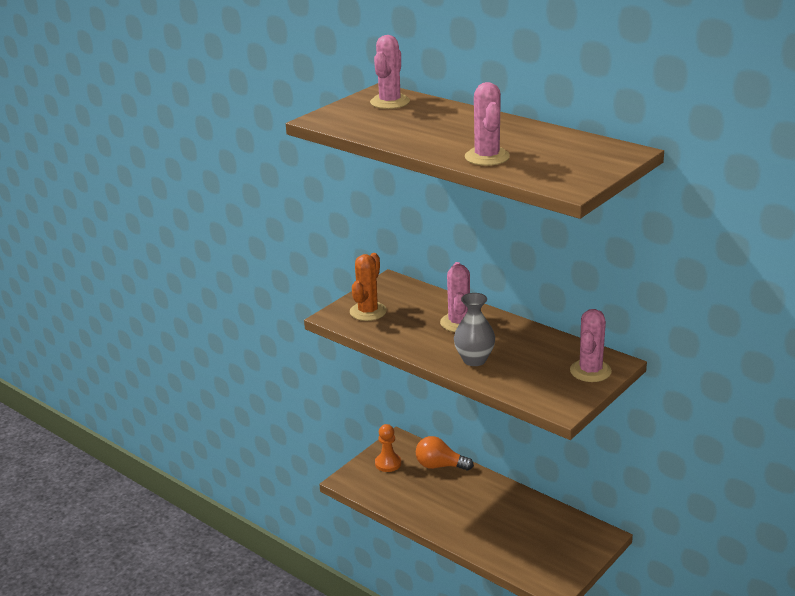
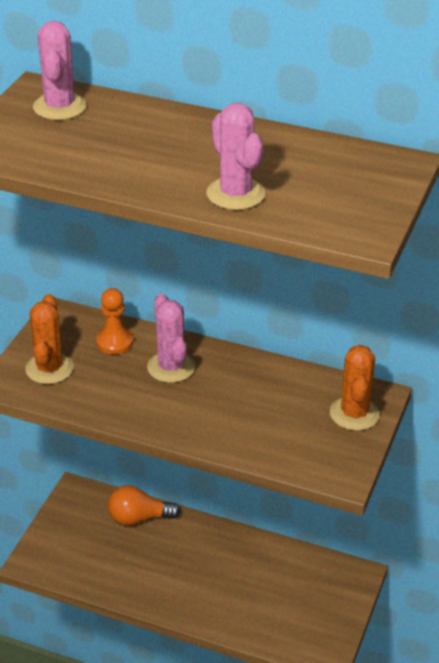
camera: 20 degrees left, 10 degrees up
orange pawn [375,424,401,472] -> orange pawn moved to [96,288,133,354]
grey vase [454,293,495,366] -> none
pink cactus [570,309,612,382] -> orange cactus [330,345,380,431]

